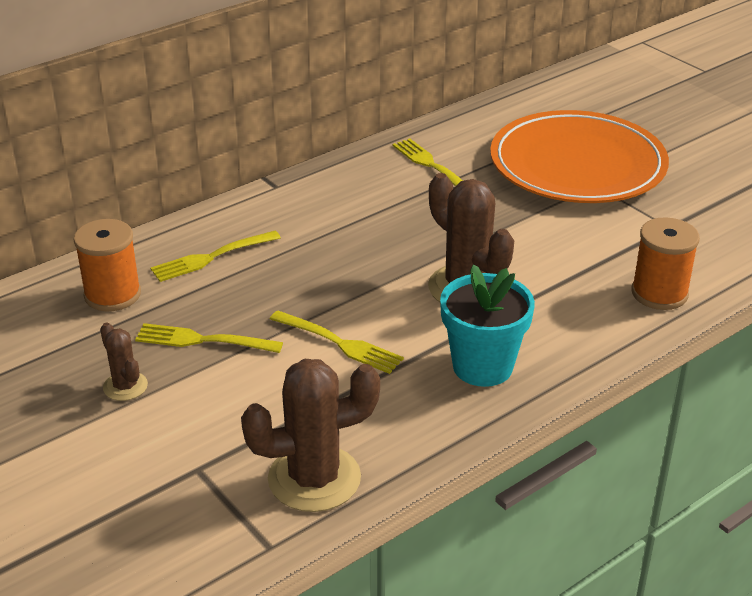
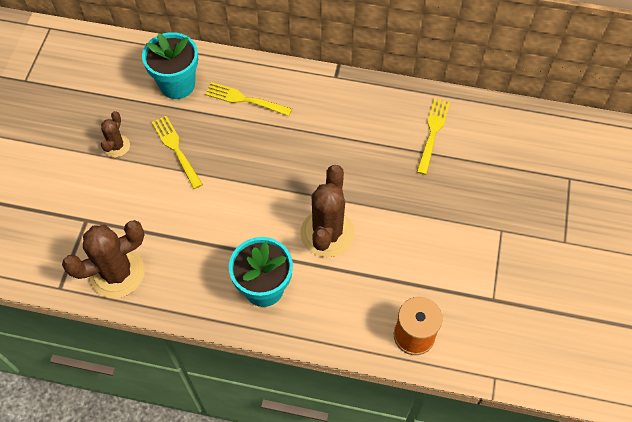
camera: 50 degrees right, 25 degrees up
orange spool [74,219,141,312] -> turquoise flower pot [142,32,198,99]
brown cactus [241,359,380,512] -> brown cactus turned 60 degrees counterclockwise [62,220,145,298]
yellow fork [270,310,404,374] -> none
orange plate [490,110,669,203] -> none

